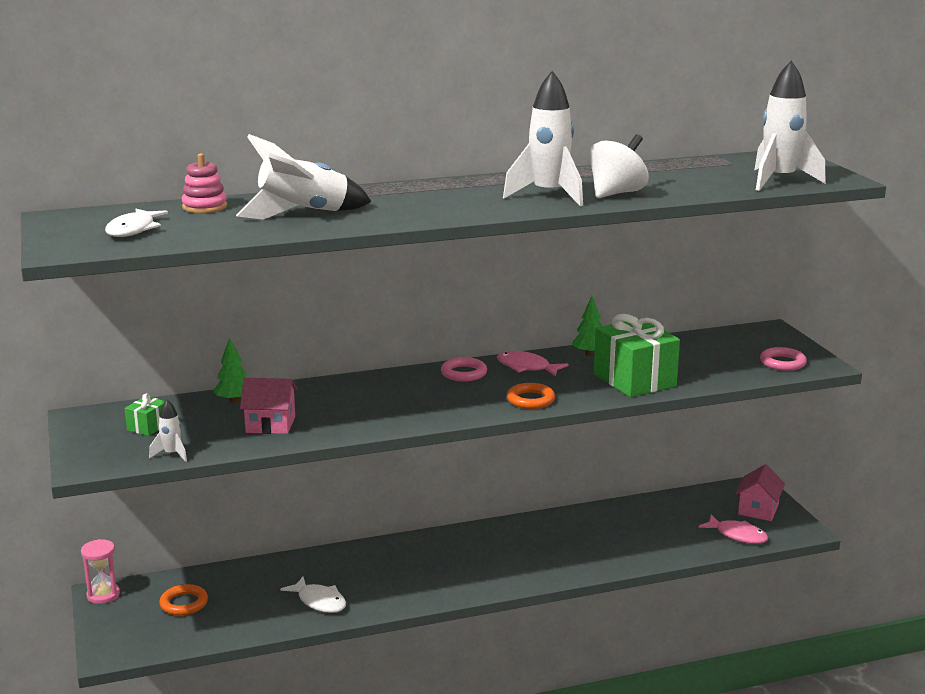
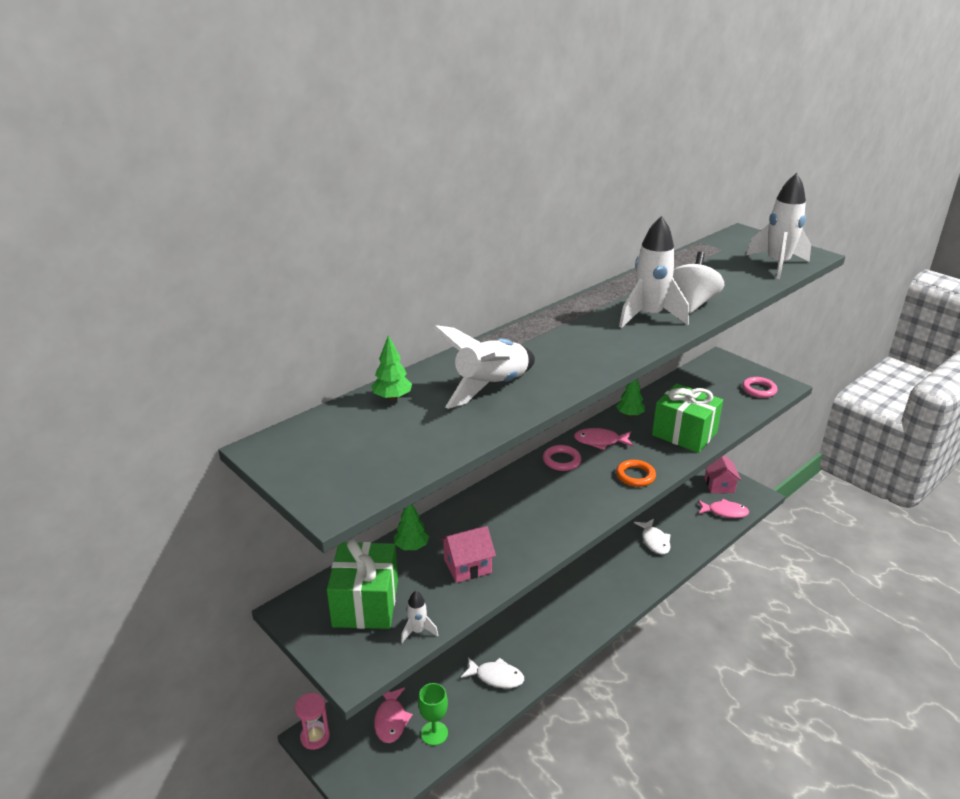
camera: 25 degrees left, 10 degrees up
white fish [105,209,168,237] -> white fish moved to [634,519,671,555]
green gift [125,393,165,436] -> green gift [327,540,398,629], size x2.20
orange ring [159,584,208,616] -> pink fish [374,687,413,743]
pink stacking toy [182,153,227,213] -> green tree [371,335,412,401]
none -> green goblet [418,683,448,746]

